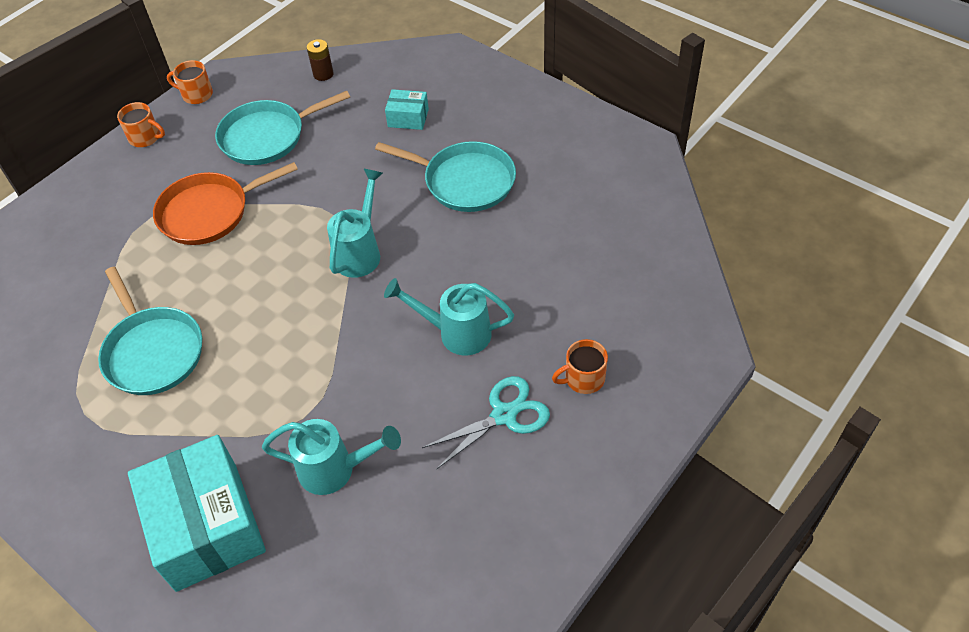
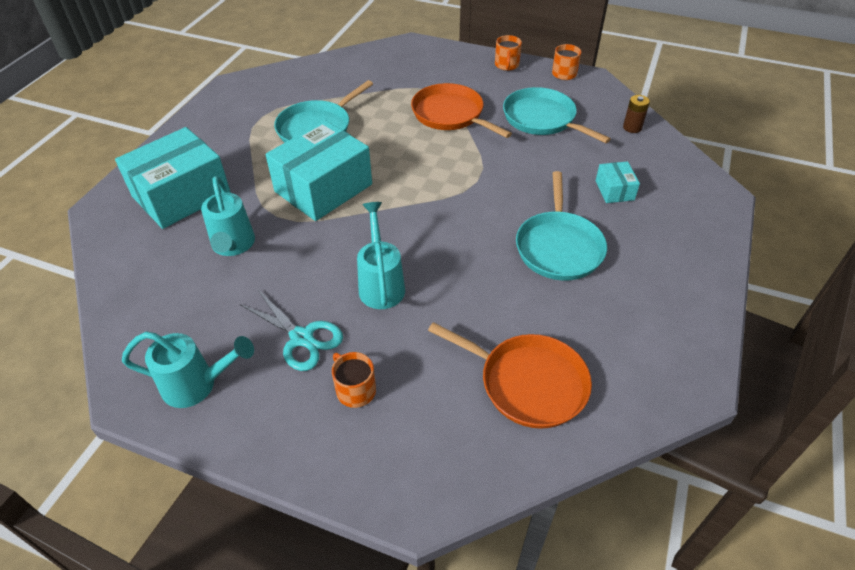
camera: 70 degrees right, 5 degrees down
turquoise watering can [327,168,383,278] -> turquoise watering can moved to [122,331,254,408]
none -> turquoise box [266,120,372,221]
none -> orange pan [428,322,592,429]

